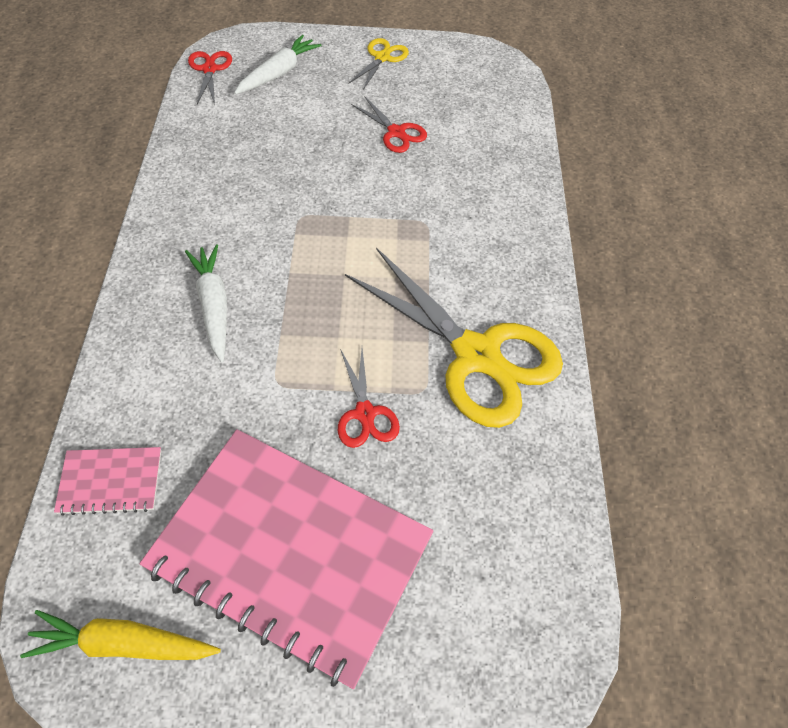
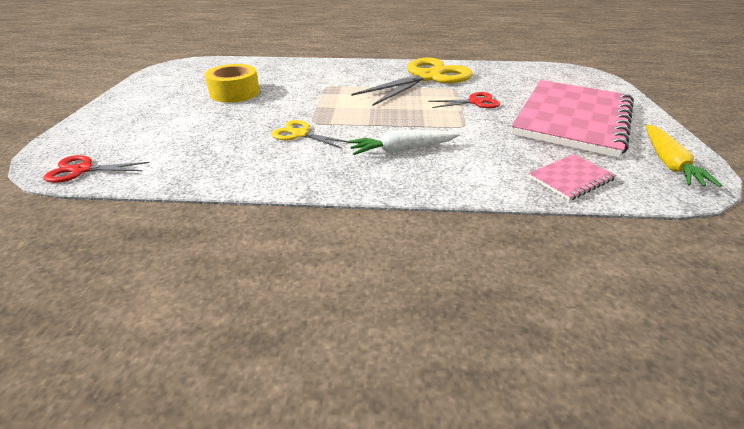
camera: 85 degrees left, 20 degrees down
pink notebook [54,447,161,516] -> pink notebook turned 60 degrees clockwise [528,154,616,201]
white carrot [234,35,322,94] -> none
yellow scissors [348,38,409,90] -> yellow scissors moved to [272,120,348,149]
red scissors [351,96,427,153] -> yellow tape [204,64,260,103]

